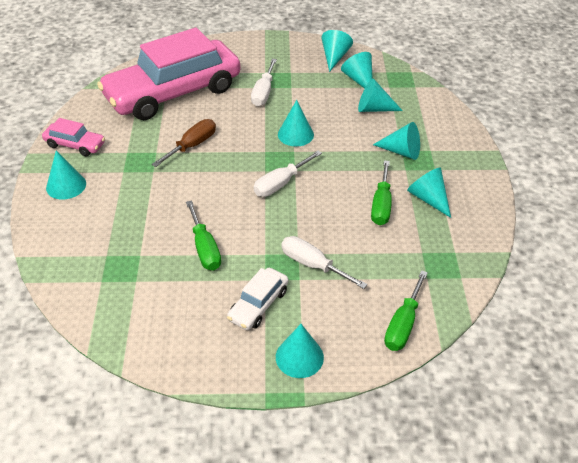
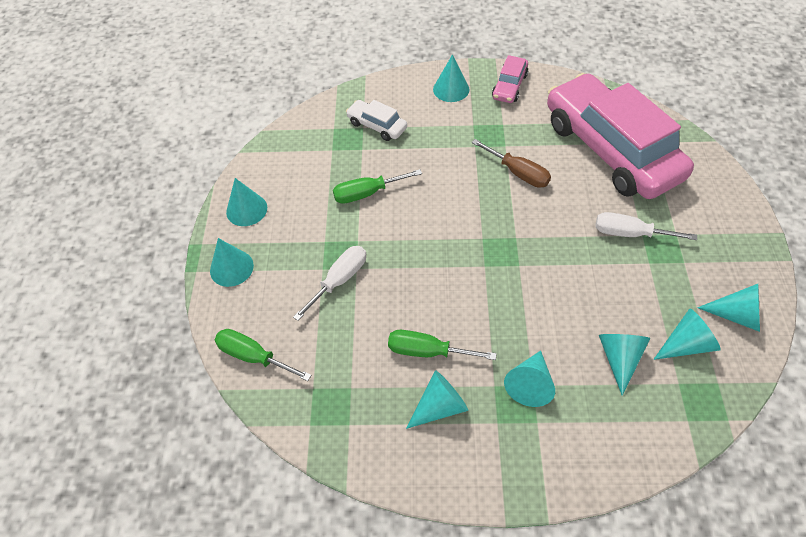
camera: 95 degrees right, 10 degrees up
white car [227,268,288,330] -> white car moved to [346,100,407,141]
white screwdriver [254,151,322,197] -> none
turquoise cone [278,100,314,147] -> turquoise cone moved to [226,178,267,226]

